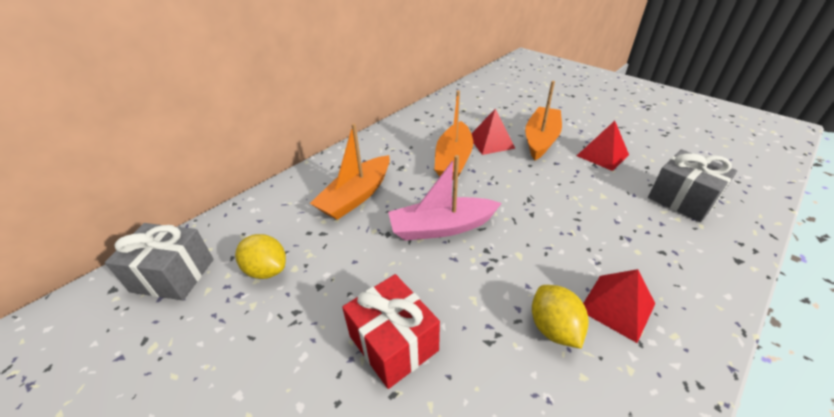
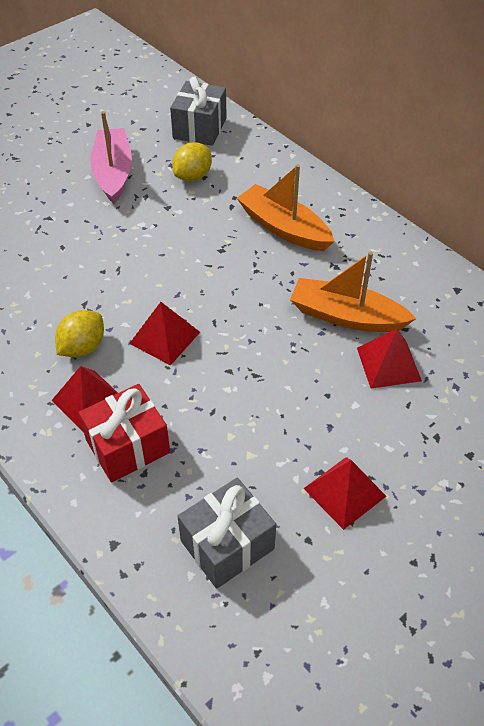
camera: 95 degrees right, 10 degrees up
red gift [342,274,440,389] -> red gift moved to [79,384,170,482]
pink boat [388,155,502,241] -> pink boat moved to [90,111,132,204]
orange boat [525,81,562,160] -> none
yellow lemon [532,285,589,349] -> yellow lemon turned 45 degrees counterclockwise [55,310,104,357]
none -> red pyramid [129,302,200,366]

